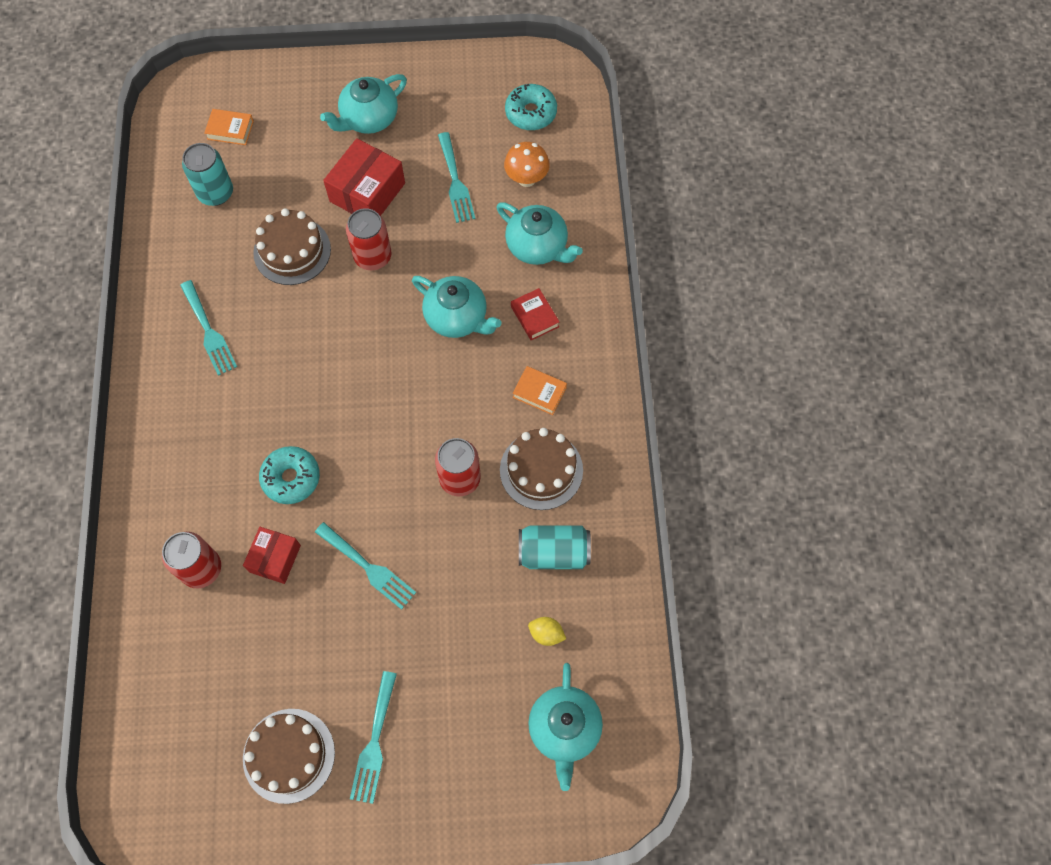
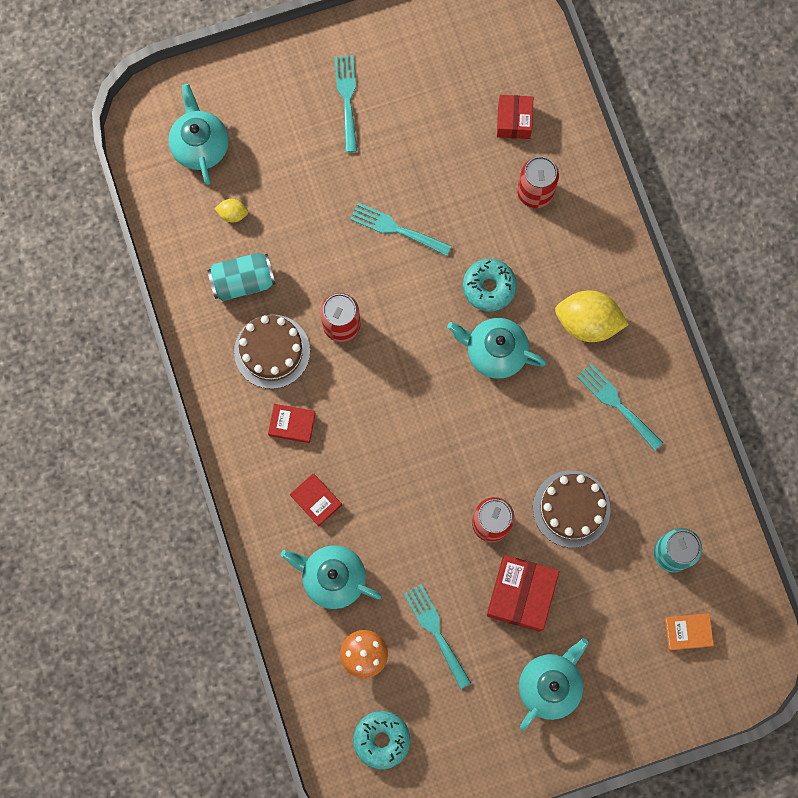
camera: 165 degrees right, 10 degrees up
red box [243,527,301,584] -> red box moved to [497,95,533,139]
brown cake [243,709,335,804] -> none
turquoise teapot [412,276,502,338] -> turquoise teapot moved to [447,318,546,379]
orange book [513,366,567,415] -> red book [268,404,316,443]
none -> yellow lemon [555,291,629,342]

